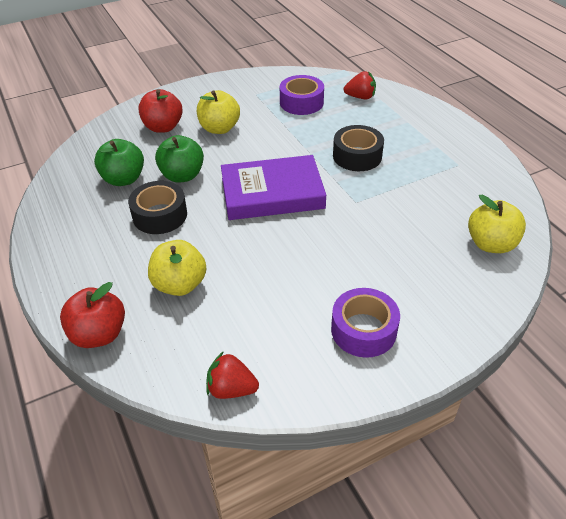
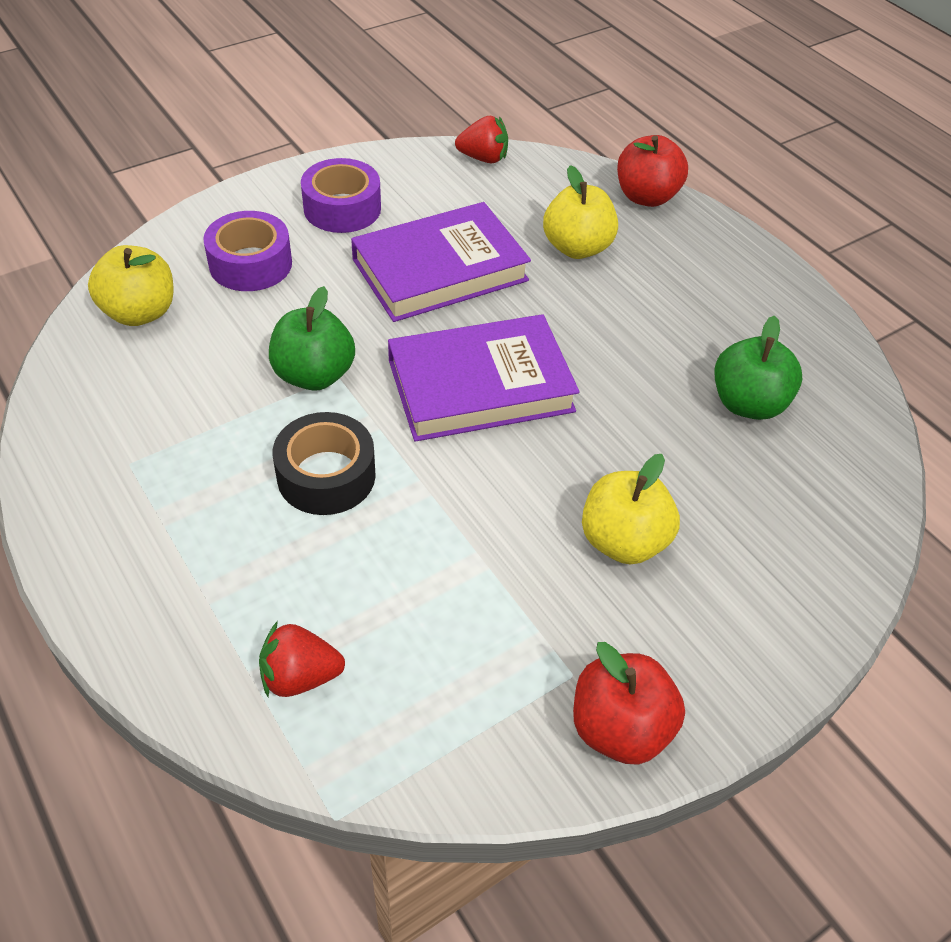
camera: 170 degrees right, 5 degrees up
black tape [128,181,187,234] -> none
red apple [138,89,183,133] -> red apple moved to [573,642,685,764]
green apple [155,135,204,183] -> green apple moved to [269,286,355,391]
purple tape [280,75,324,115] -> purple tape moved to [203,211,292,291]
none -> purple book [351,202,531,322]

